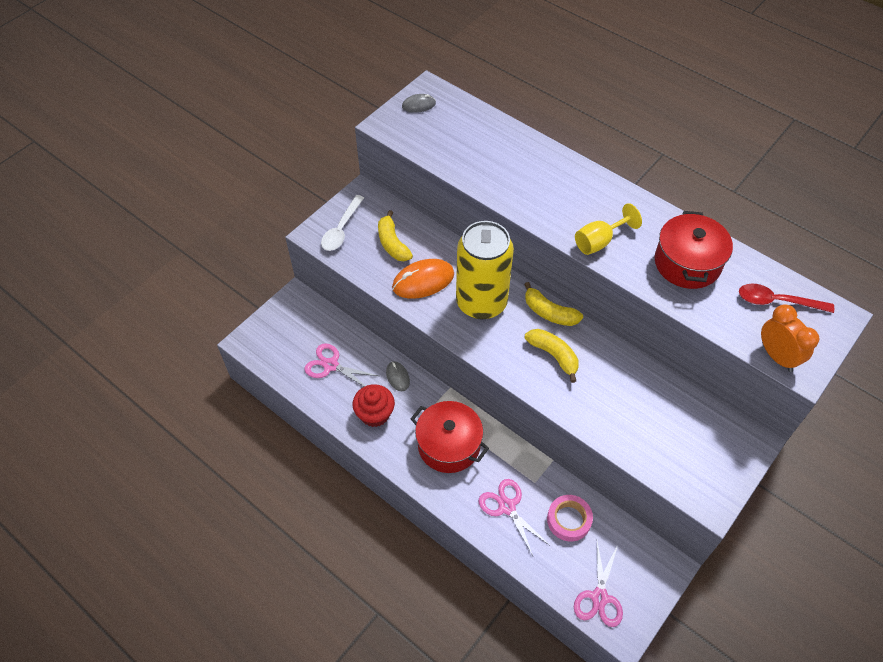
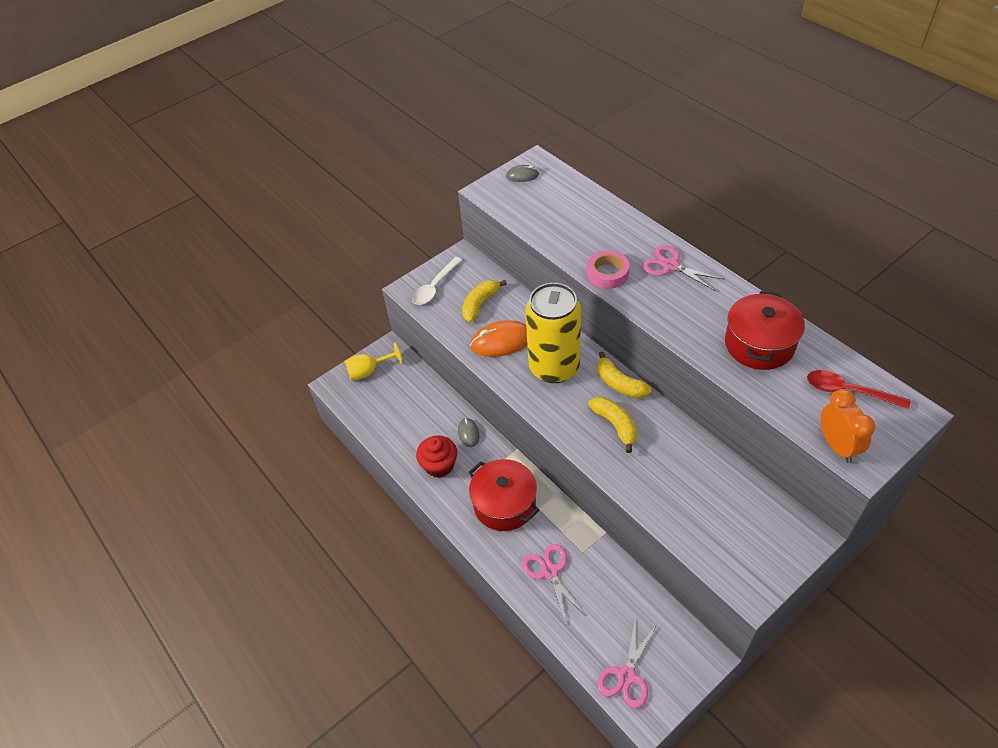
camera: 15 degrees right, 5 degrees down
pink scissors [304,343,378,387] -> pink scissors moved to [643,245,723,291]
yellow banana [378,210,413,261] -> yellow banana turned 45 degrees clockwise [462,280,507,322]
pink tape [547,495,593,542] -> pink tape moved to [587,250,630,289]
yellow goblet [575,203,642,255] -> yellow goblet moved to [344,342,403,381]

